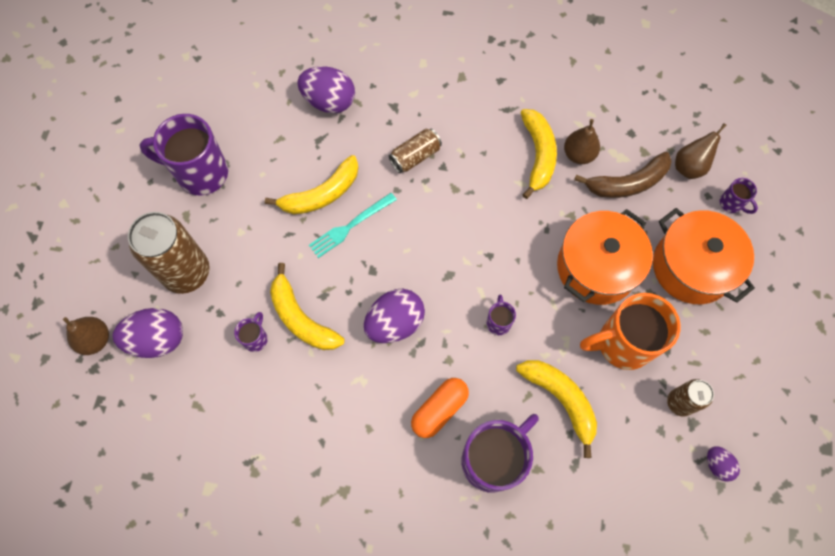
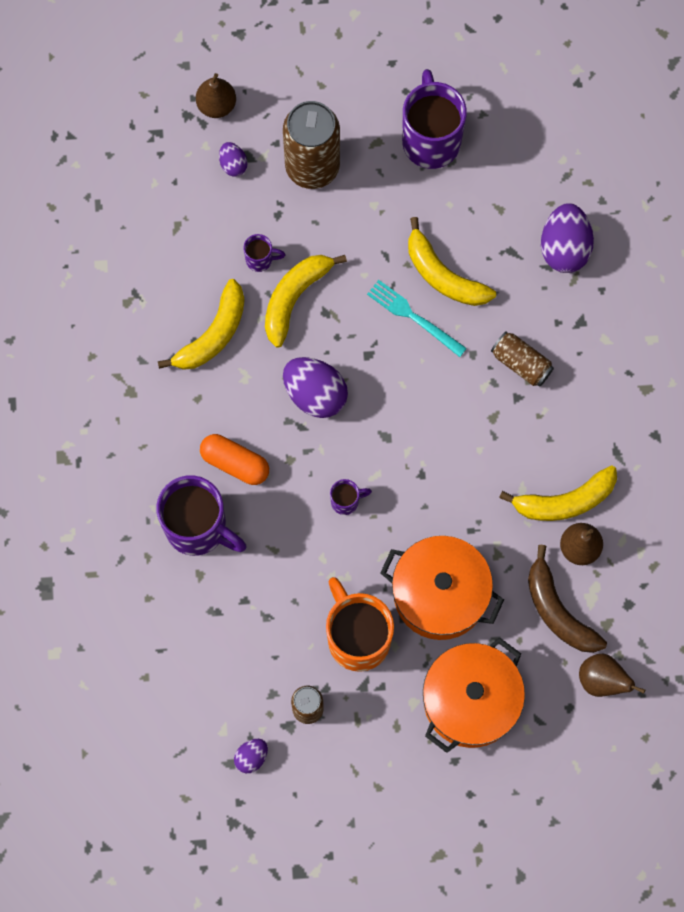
camera: 75 degrees right, 5 degrees up
purple egg [113,308,183,358] -> purple egg [219,142,248,177], size x0.52
yellow banana [516,360,597,458] -> yellow banana moved to [158,279,245,370]
purple mug [720,178,758,214] -> none

